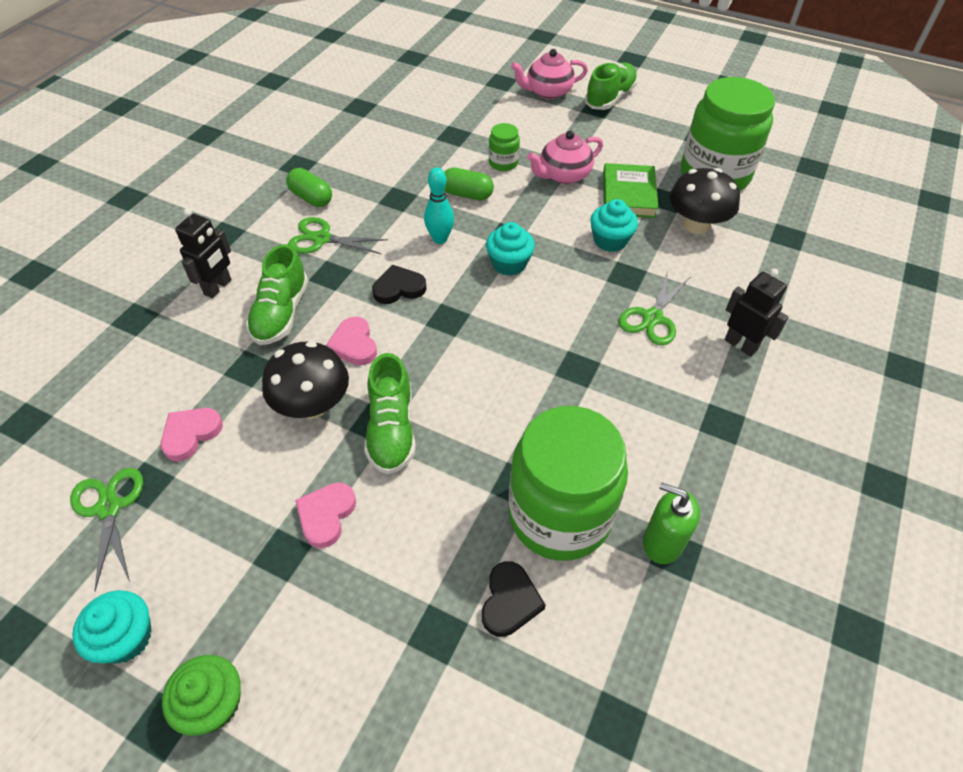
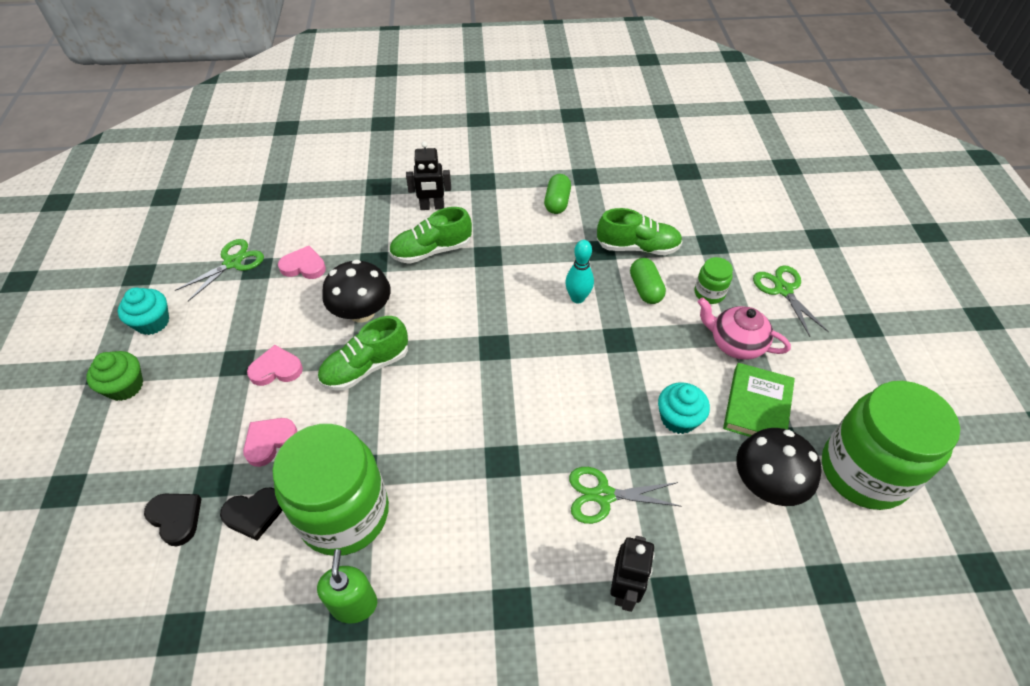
camera: 60 degrees right, 0 degrees up
green scissors [288,217,388,254] -> green scissors moved to [753,265,829,337]
pink heart [326,317,377,366] -> pink heart moved to [243,418,297,467]
black heart [372,265,427,304] -> black heart moved to [144,494,202,546]
turquoise cupcake [486,222,535,276] -> none
pink teapot [511,49,588,99] -> none
green shoe [585,62,638,110] -> green shoe moved to [597,208,683,255]
green book [603,163,659,218] -> green book turned 45 degrees counterclockwise [723,363,795,437]

